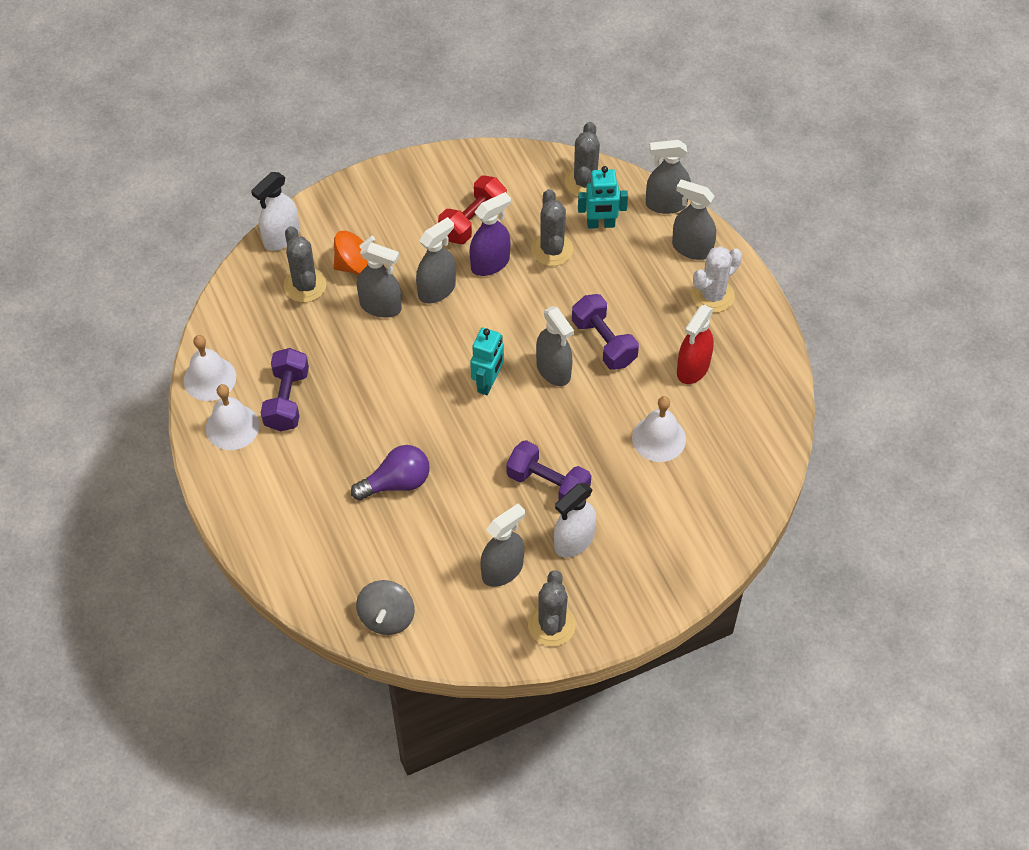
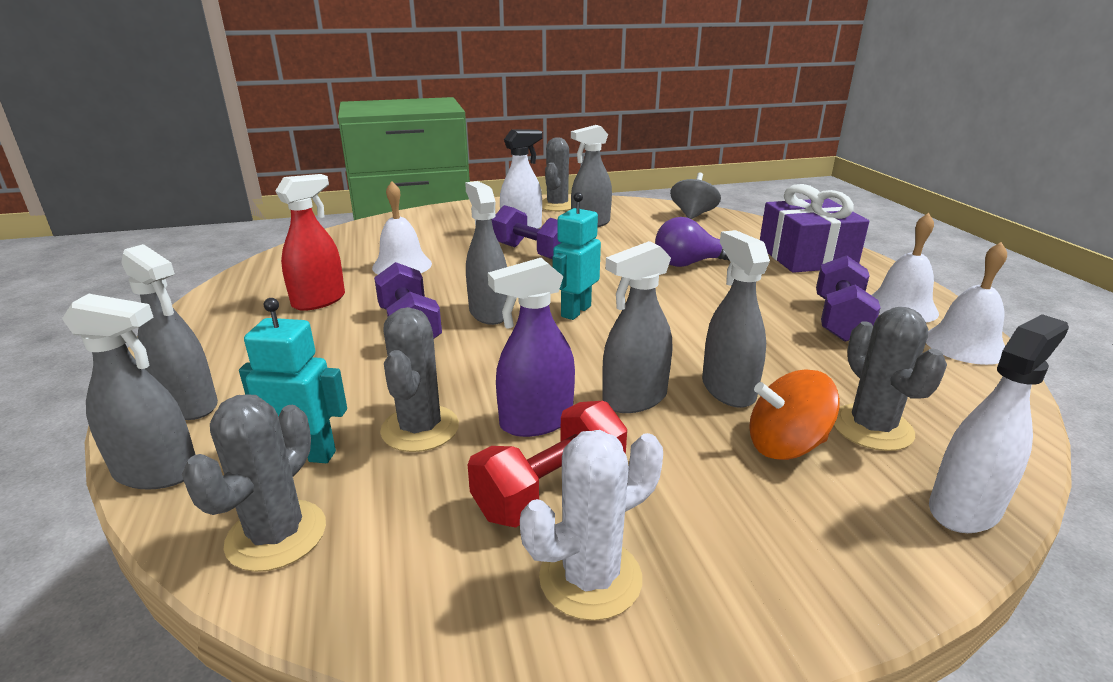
camera: 170 degrees left, 30 degrees down
grey spray bottle [357,242,402,318] -> grey spray bottle turned 45 degrees clockwise [702,230,770,408]
white cactus [692,246,742,313] -> white cactus moved to [520,430,663,621]
none -> purple gift [760,184,869,273]

